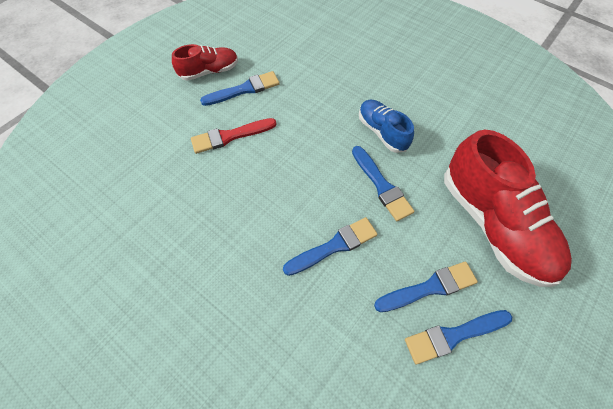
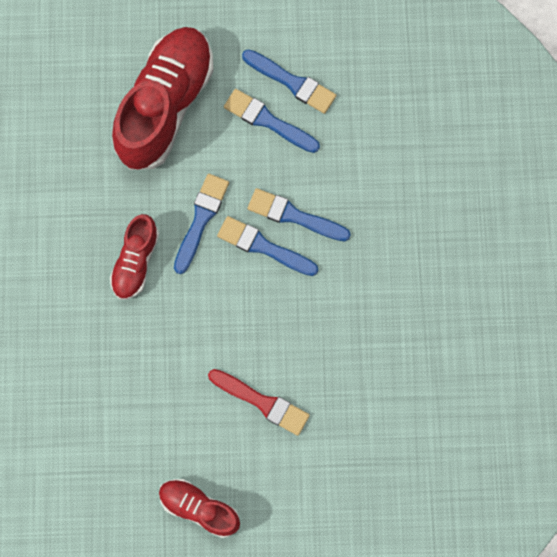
camera: 130 degrees left, 15 degrees up
blue brush [200,71,280,106] -> blue brush moved to [217,216,318,276]
blue shoe [359,100,414,153] -> red shoe [110,214,159,300]

